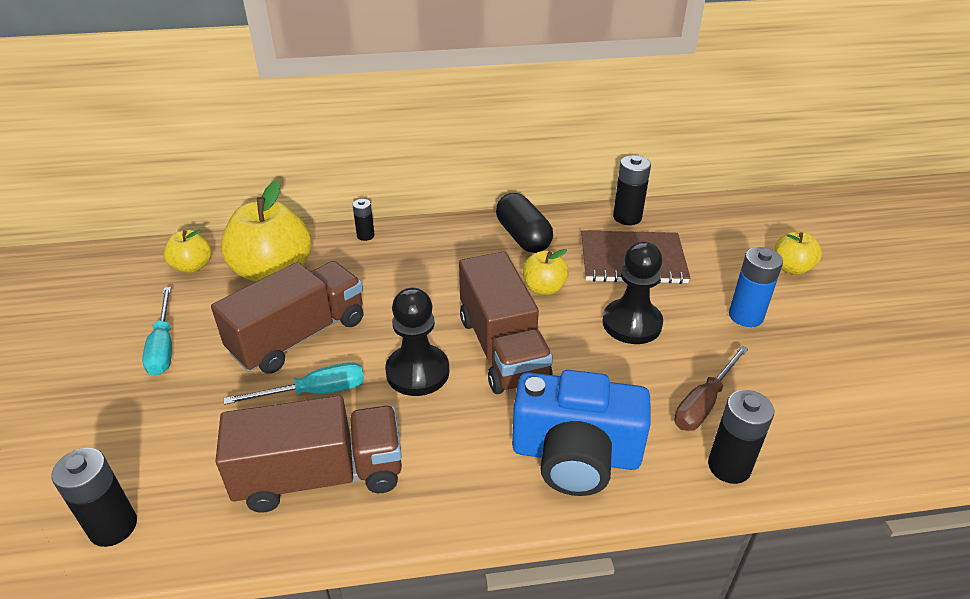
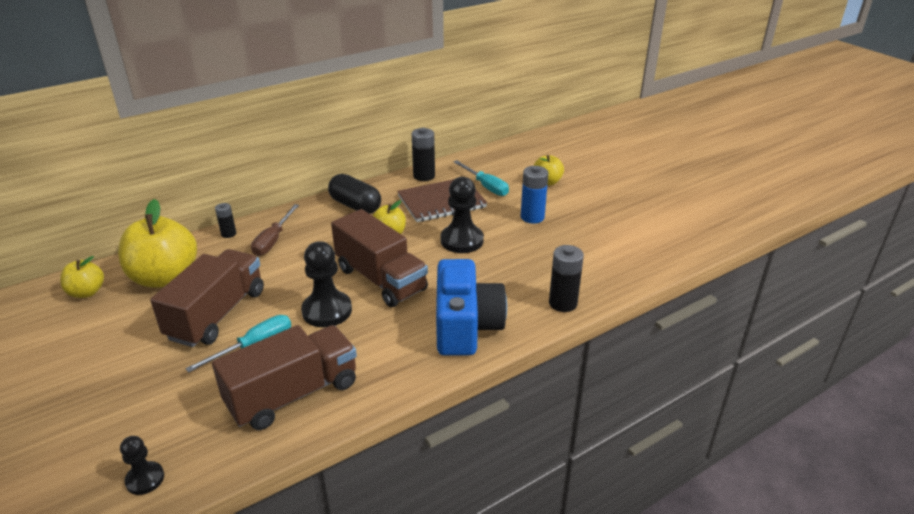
camera: 25 degrees left, 5 degrees down
black battery [52,448,137,547] -> black pawn [120,436,164,495]
turquoise screwdriver [142,287,172,376] -> turquoise screwdriver moved to [453,160,509,196]
blue camera [512,370,651,496] -> blue camera turned 75 degrees counterclockwise [436,259,507,356]
brown screwdriver [674,345,748,431] -> brown screwdriver moved to [251,204,299,256]

